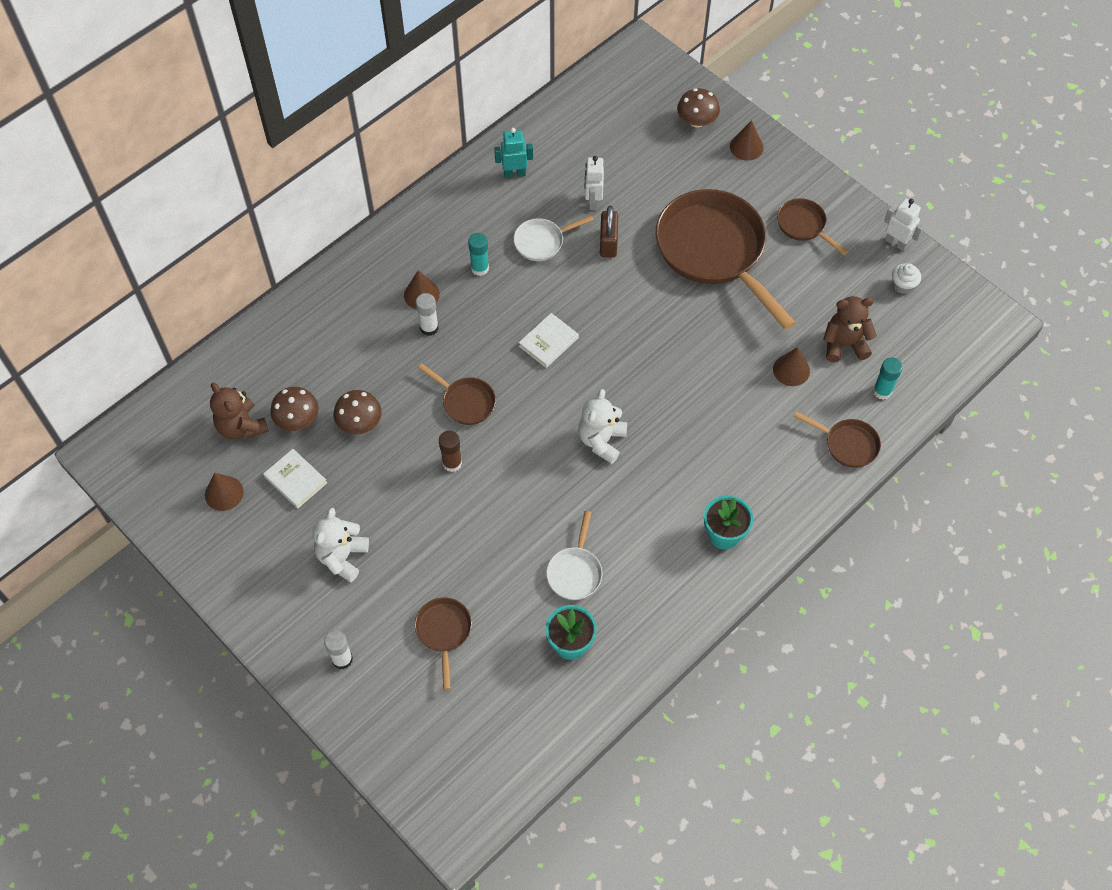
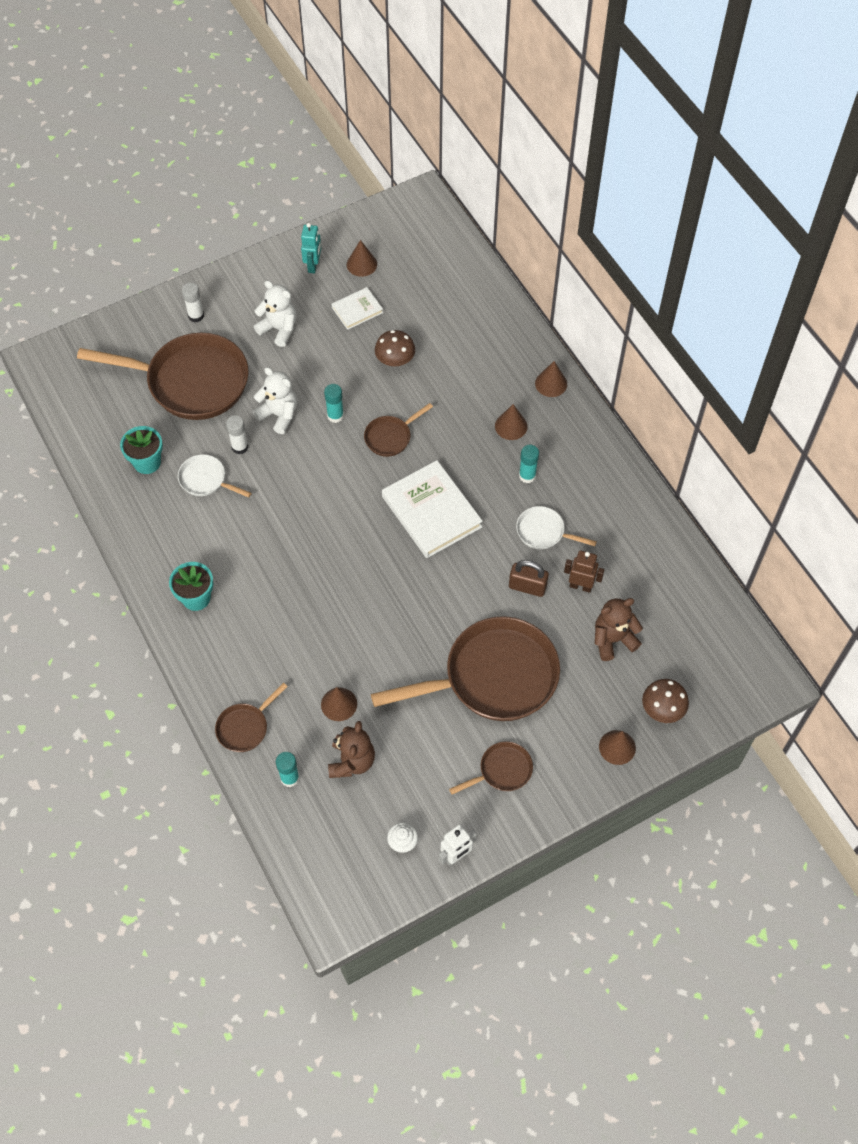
camera: 105 degrees right, 0 degrees up
brown teddy bear [210,383,269,439] -> brown teddy bear moved to [595,598,643,661]
brown mushroom [270,387,319,431] -> none
brown pan [415,598,472,690] -> brown pan [77,333,249,420], size x2.21
white glue stick [416,293,439,336] -> white glue stick moved to [226,415,249,454]
brown glue stick [439,431,462,472] -> turquoise glue stick [324,384,344,423]
turquoise robot [494,128,533,178] -> turquoise robot moved to [301,223,321,274]
white pan [514,215,594,261] -> white pan turned 60 degrees counterclockwise [516,506,597,549]
white book [519,313,579,368] -> white book [382,460,483,558], size x1.89
white teddy bear [578,389,627,464] -> white teddy bear moved to [253,367,297,434]
white robot [584,156,604,210] -> brown robot [564,550,604,593]
none -> brown cone [535,361,567,397]

